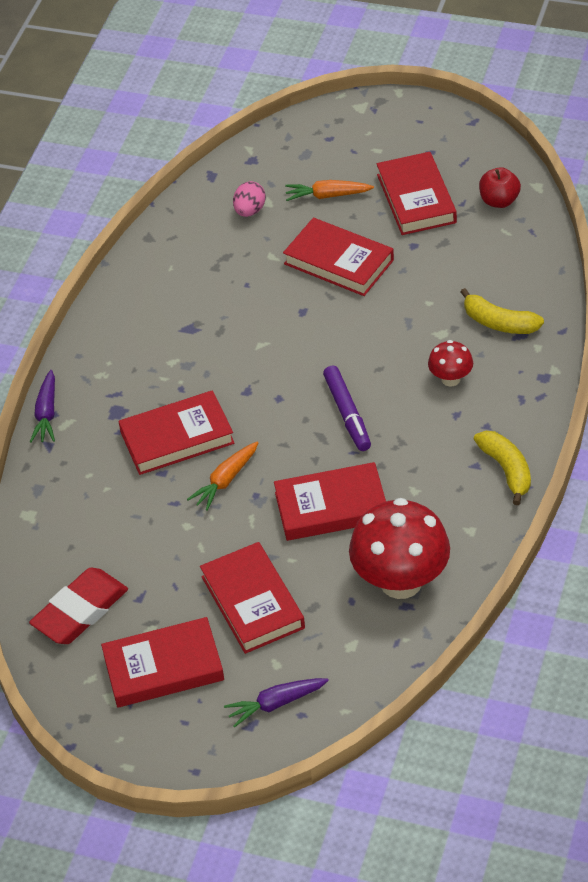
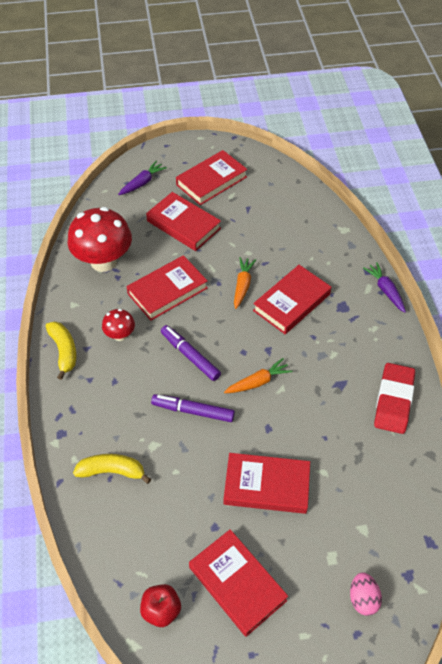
camera: 150 degrees right, 5 degrees up
red eraser [29,568,128,644] -> red eraser moved to [374,363,415,434]
pink egg [233,181,266,217] -> pink egg moved to [350,573,382,616]
orange carrot [285,180,374,201] -> orange carrot moved to [224,358,292,393]
red mushroom [428,340,473,386] -> red mushroom moved to [102,309,135,341]
yellow banana [474,431,531,505] -> yellow banana turned 150 degrees counterclockwise [46,321,76,380]
none -> purple marker [151,394,235,422]

